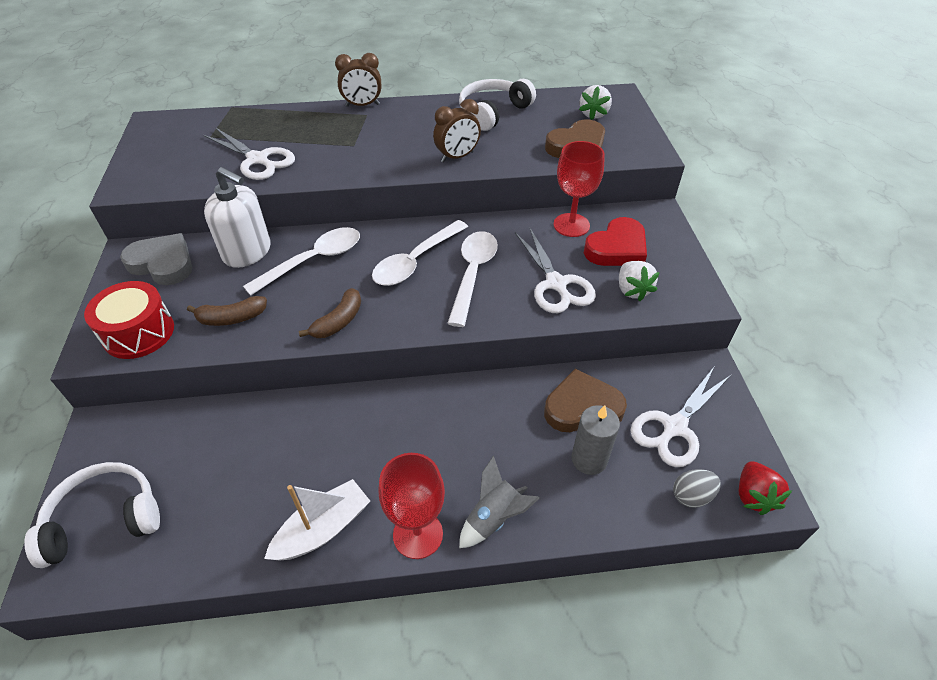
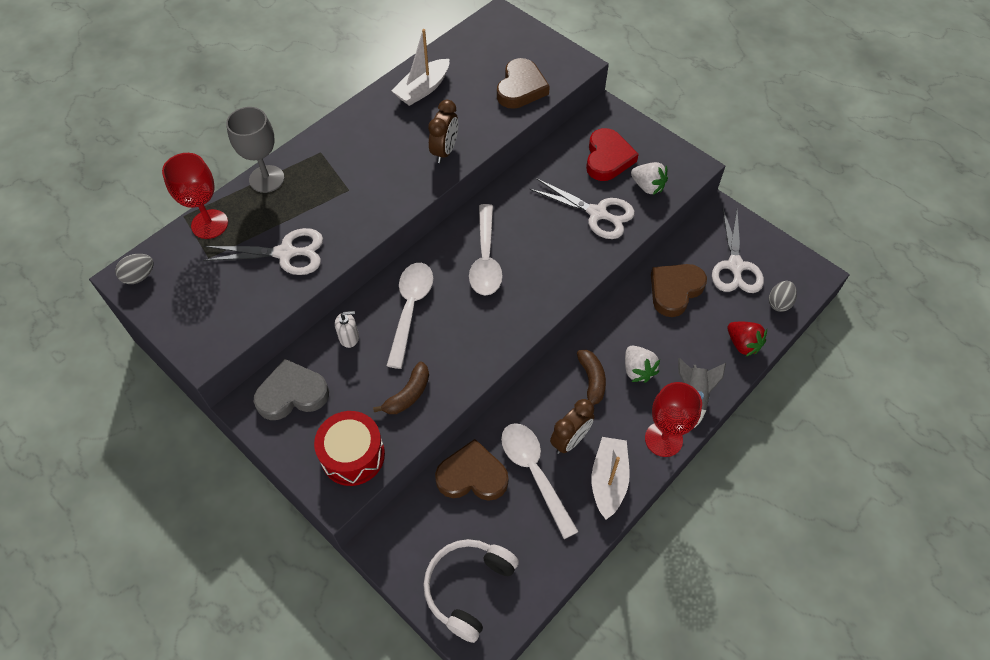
camera: 40 degrees left, 10 degrees up
white soap dispenser [204,167,271,268] -> white soap dispenser [335,311,359,348], size x0.48
brown banana [299,288,361,338] -> brown banana moved to [577,350,606,405]
brown clock [335,53,381,107] -> brown clock moved to [550,399,594,454]
white spoon [447,231,498,327] -> white spoon moved to [501,423,579,539]
white headphones [459,79,536,131] -> white boat [391,29,449,106]
red goblet [553,141,605,237] -> red goblet moved to [162,153,228,239]
grey candle [571,405,620,475] -> none
white strawberry [579,85,612,120] -> white strawberry moved to [625,346,660,383]
red strawberry [739,461,792,515] -> red strawberry moved to [728,322,767,357]
none -> grey egg [115,254,154,284]
none -> grey goblet [226,107,284,193]
none -> brown heart [435,439,508,501]

